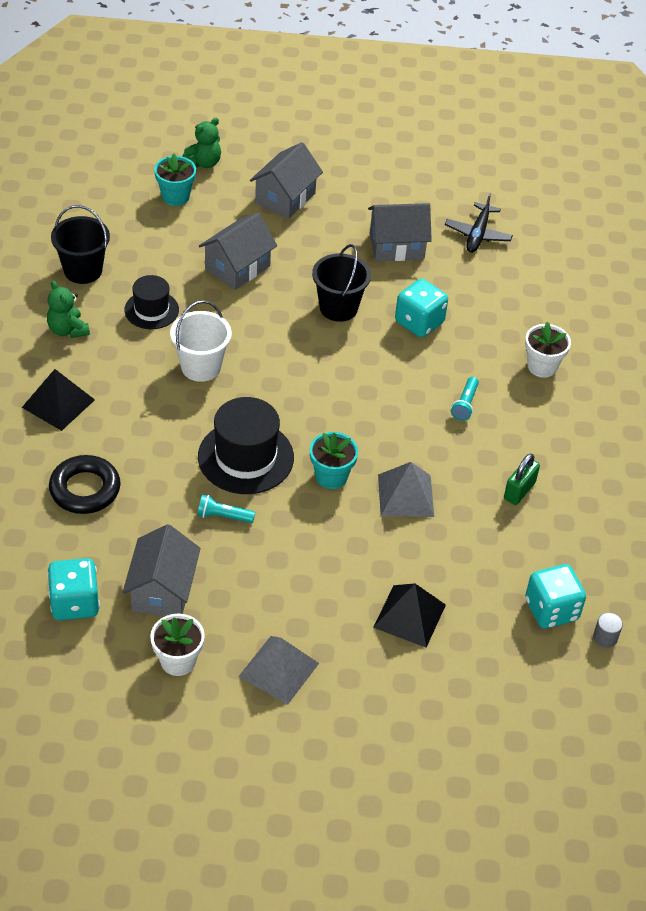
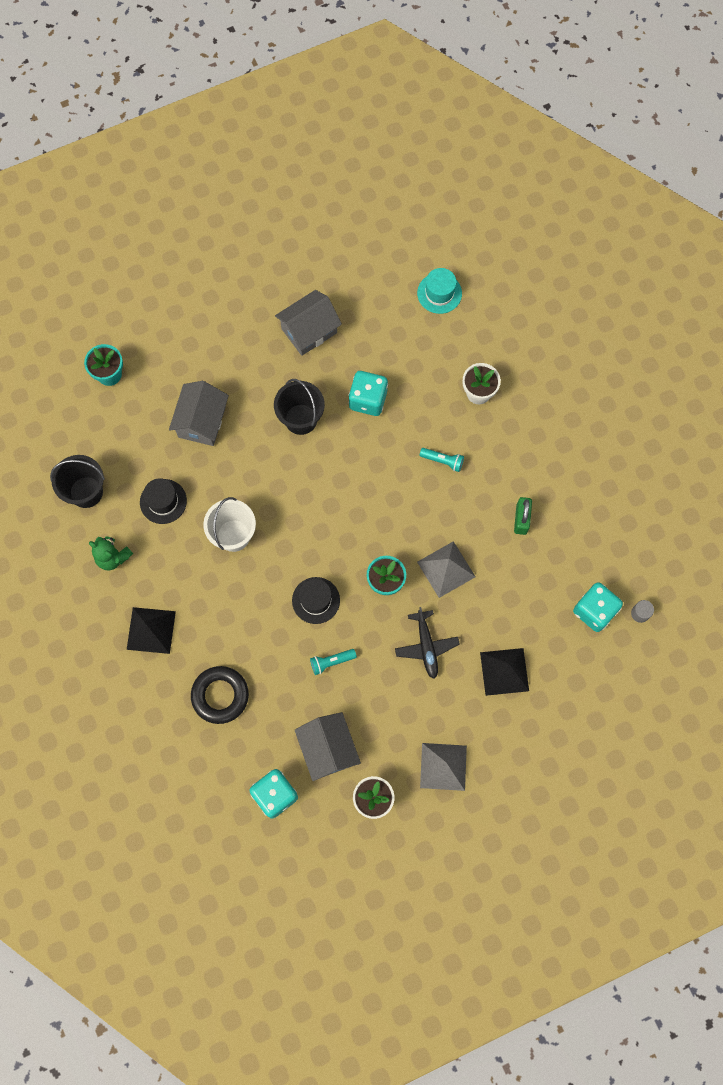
camera: 25 degrees left, 25 degrees up
green teddy bear [182,118,221,168] -> none
black hat [198,397,294,494] -> black hat [292,577,340,624], size x0.61
grey house [250,142,323,219] -> none
black plane [445,193,513,253] -> black plane moved to [395,607,460,679]
turquoise flashlight [451,377,479,421] -> turquoise flashlight turned 60 degrees counterclockwise [420,448,464,472]
none -> turquoise hat [417,268,462,314]

